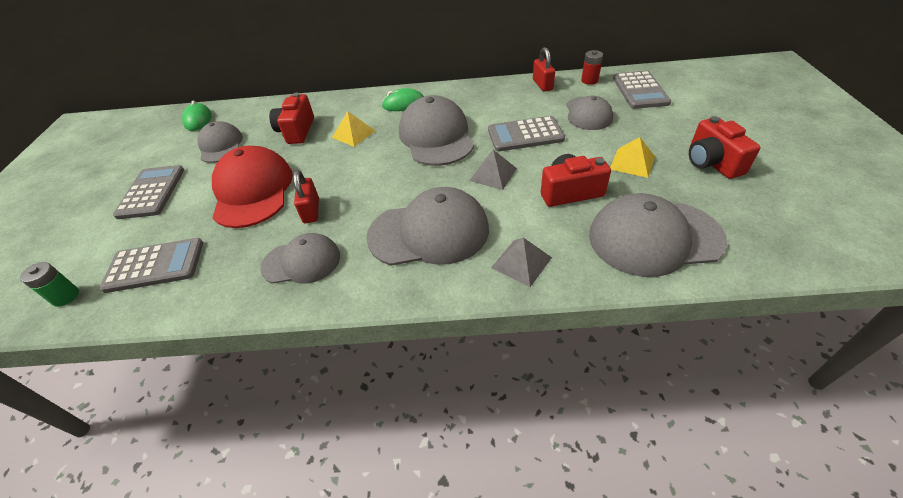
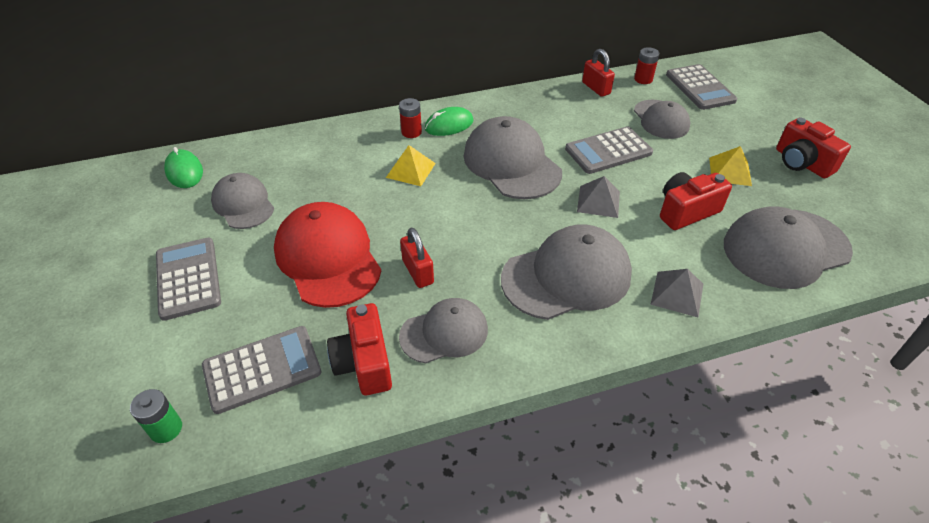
camera: 20 degrees left, 0 degrees up
red camera [269,93,314,144] -> red camera moved to [327,303,392,395]
none -> red battery [399,98,422,138]

